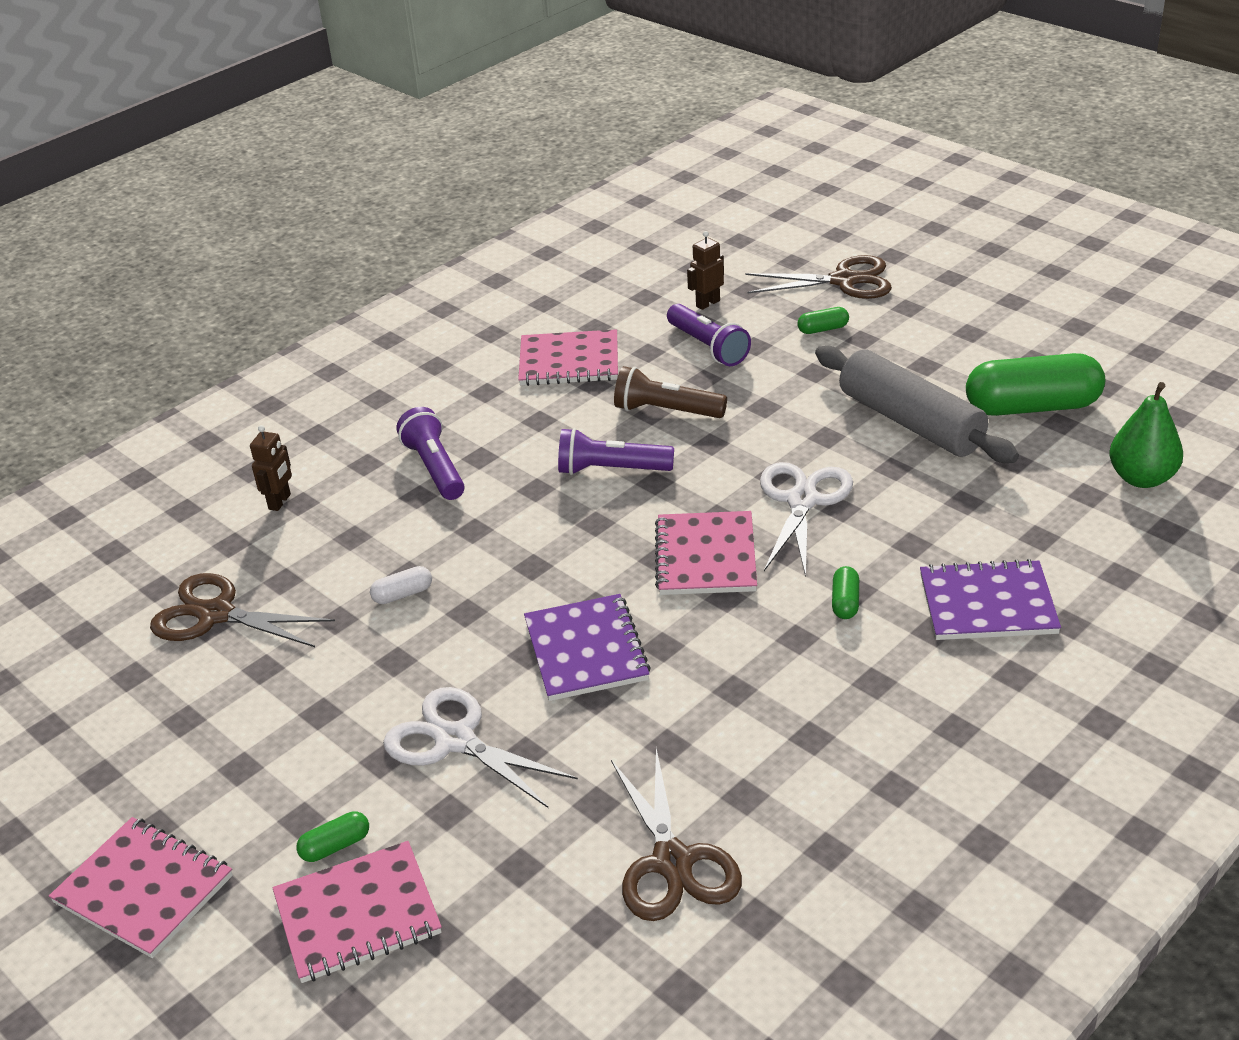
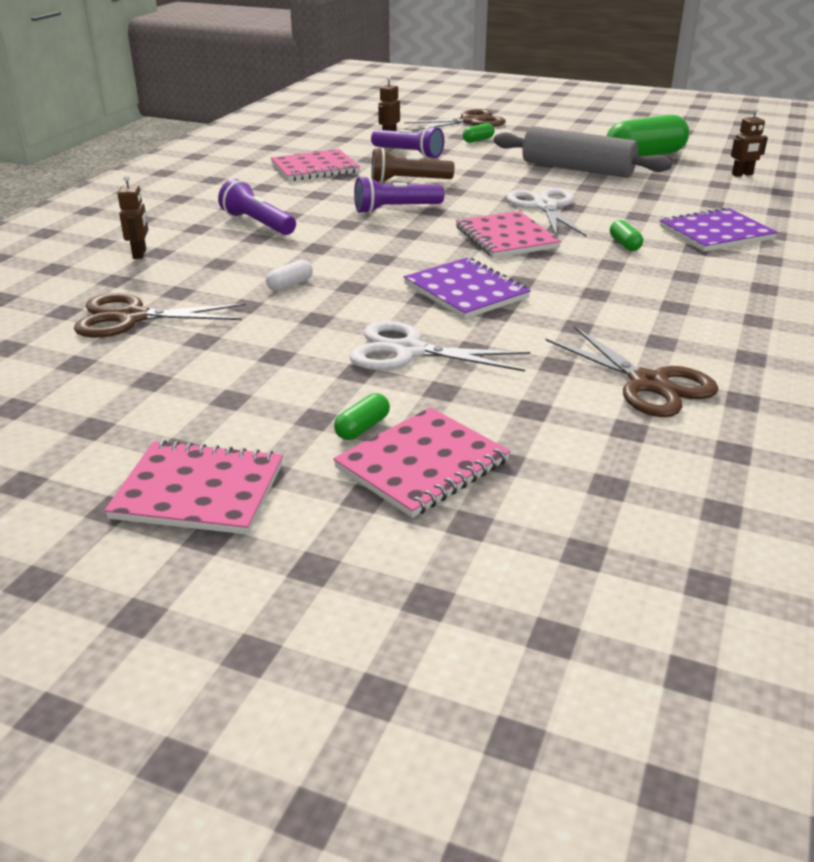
camera: 25 degrees left, 5 degrees down
green pear [1110,382,1183,488] -> brown robot [731,107,768,177]

